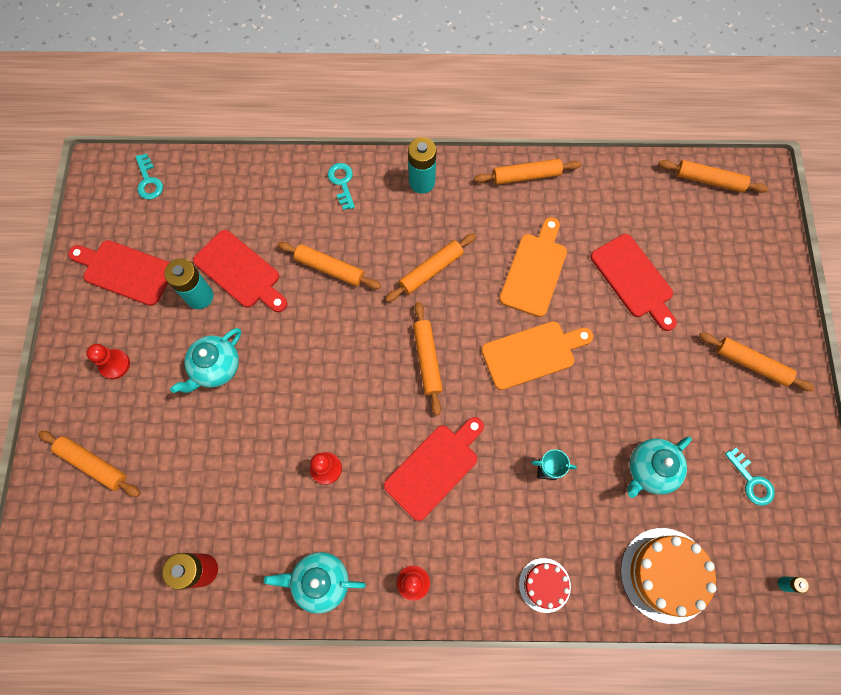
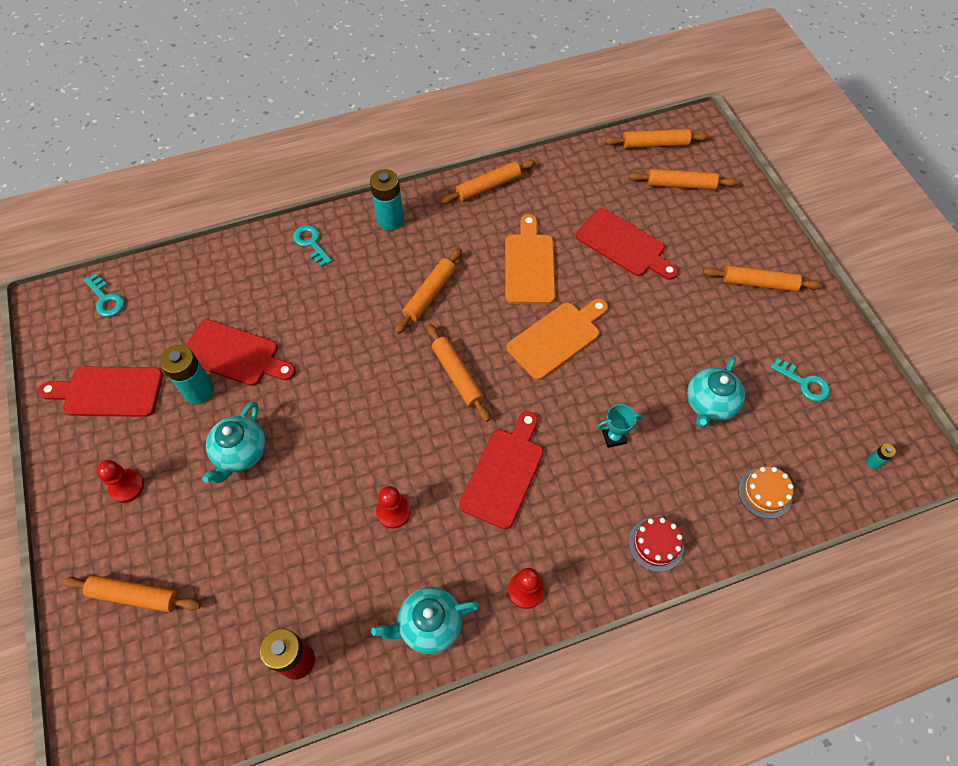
camera: 20 degrees left, 10 degrees down
orange rolling pin [278,242,381,289] -> orange rolling pin moved to [628,169,738,190]
orange cake [621,528,717,624] -> orange cake [738,467,794,519], size x0.57

